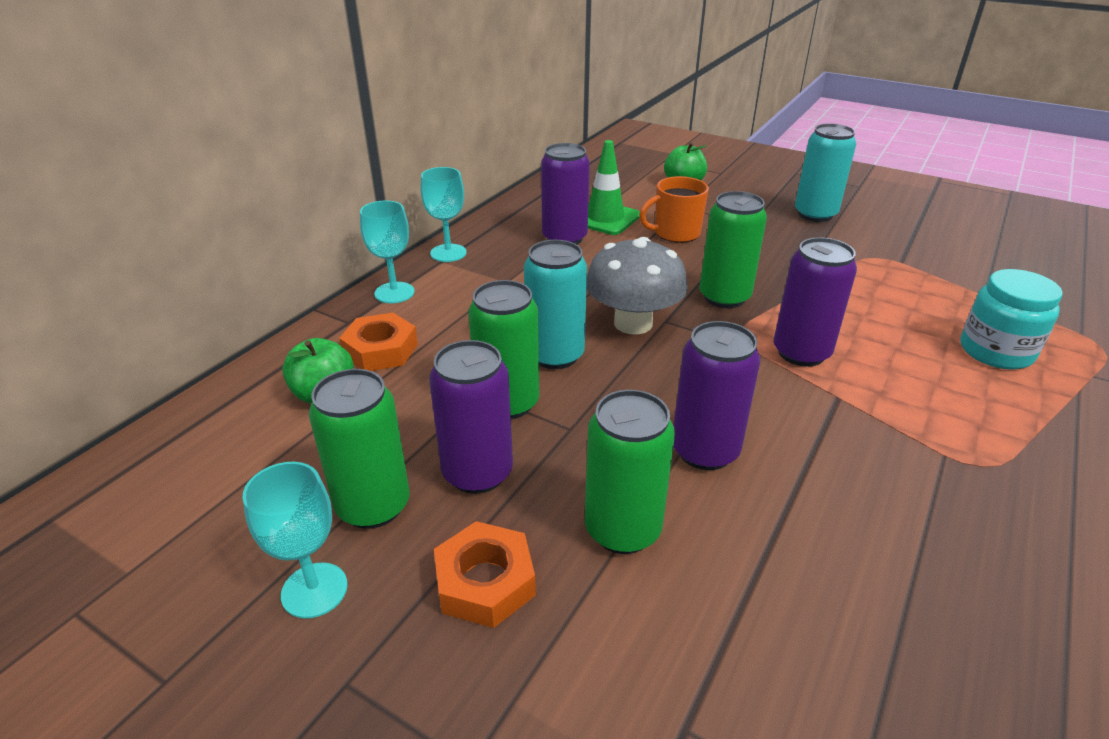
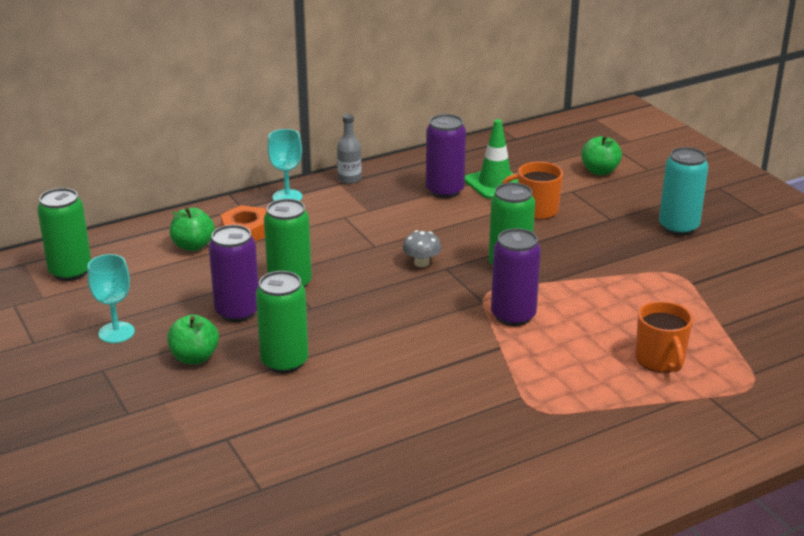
camera: 30 degrees right, 5 degrees down
green can [309,369,410,529] -> green can moved to [37,188,91,281]
turquoise goblet [421,167,467,262] -> grey bottle [337,114,362,184]
orange nut [434,521,536,628] -> green apple [167,314,219,364]
turquoise can [524,240,587,369] -> none
grey mushroom [587,237,688,335] -> grey mushroom [403,230,441,267], size x0.50
purple can [673,321,760,470] -> none
turquoise jar [960,269,1063,370] -> orange mug [635,301,693,373]

